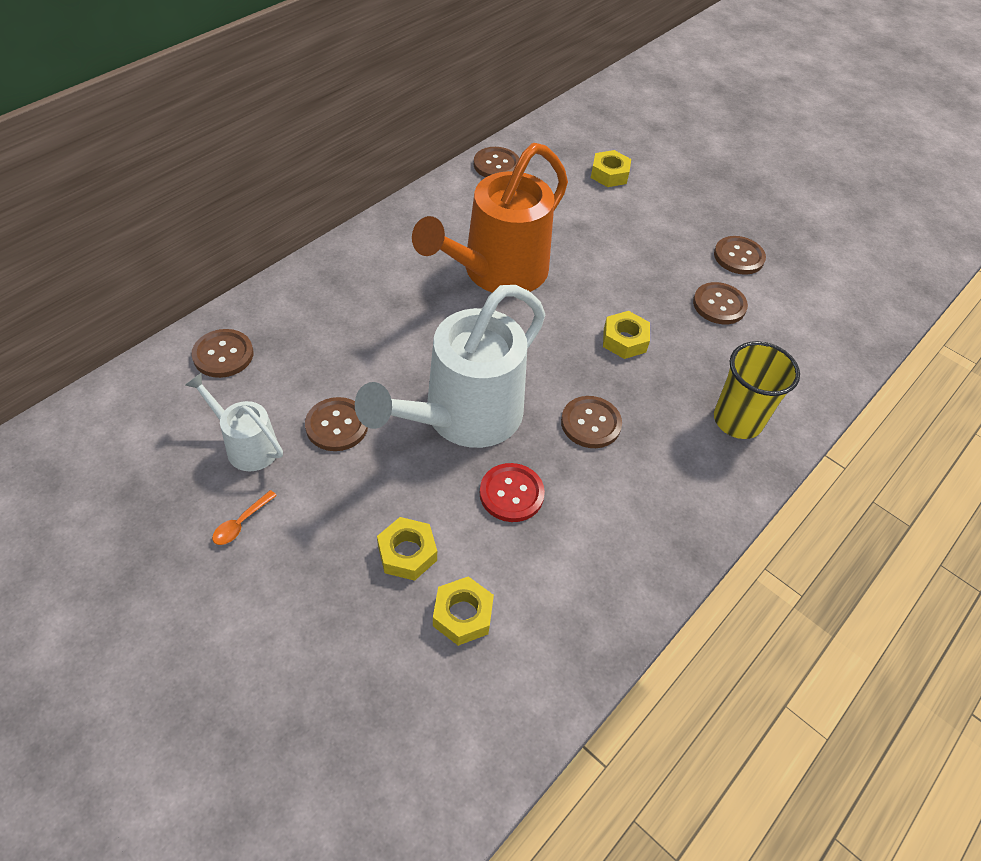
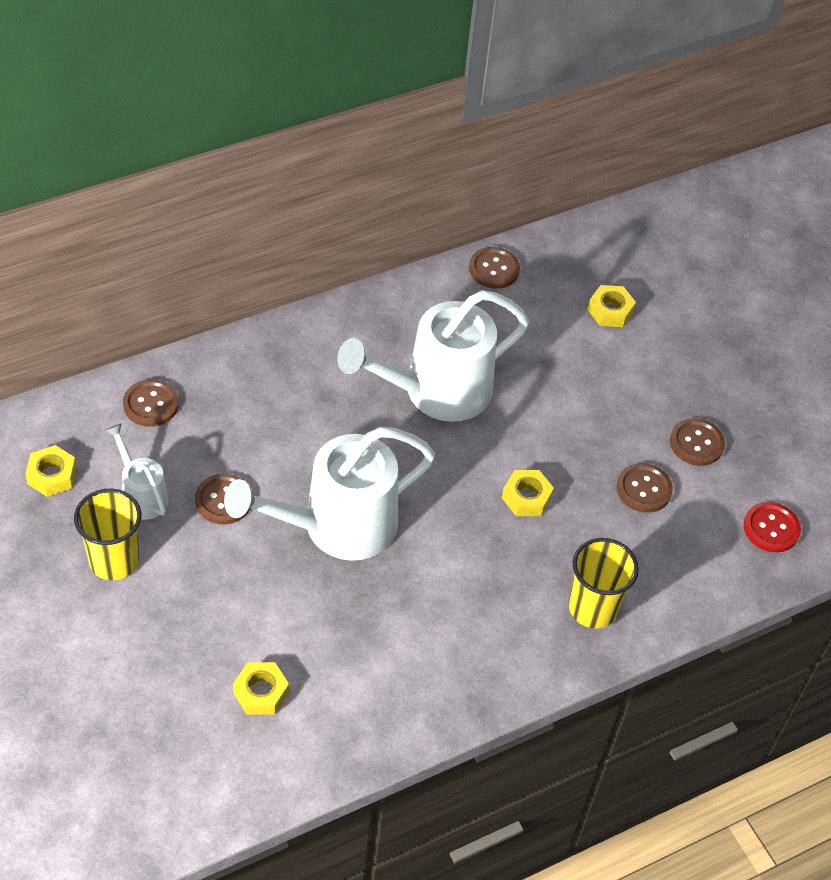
camera: 20 degrees right, 0 degrees up
orange spoon [212,490,277,545] -> yellow cup [74,488,142,580]
yellow nut [377,517,437,581] -> yellow nut moved to [25,445,77,497]
orange watering can [412,143,568,293] -> white watering can [337,290,529,422]
red button [479,463,545,522] -> red button moved to [744,502,801,552]
brown button [561,396,622,448] -> none

